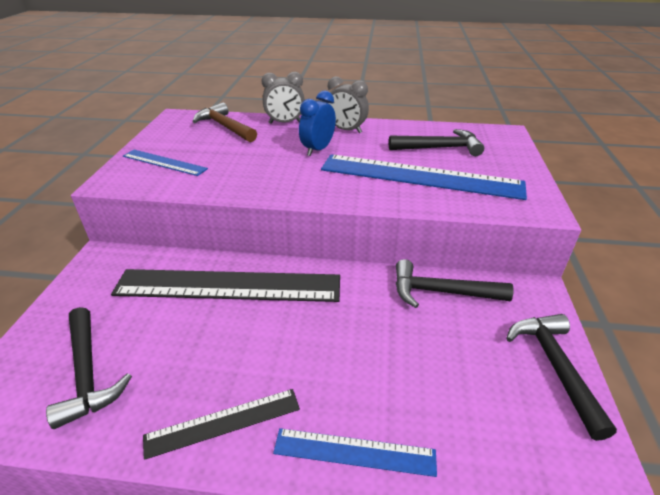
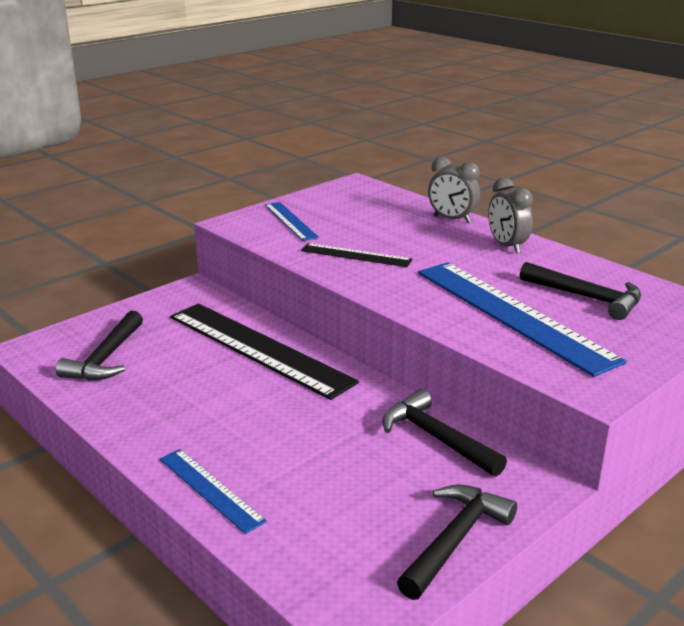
camera: 40 degrees right, 10 degrees down
black ruler [143,389,300,460] -> black ruler moved to [301,243,413,267]
brown hammer [192,102,257,142] -> none
blue clock [299,90,336,156] -> none

